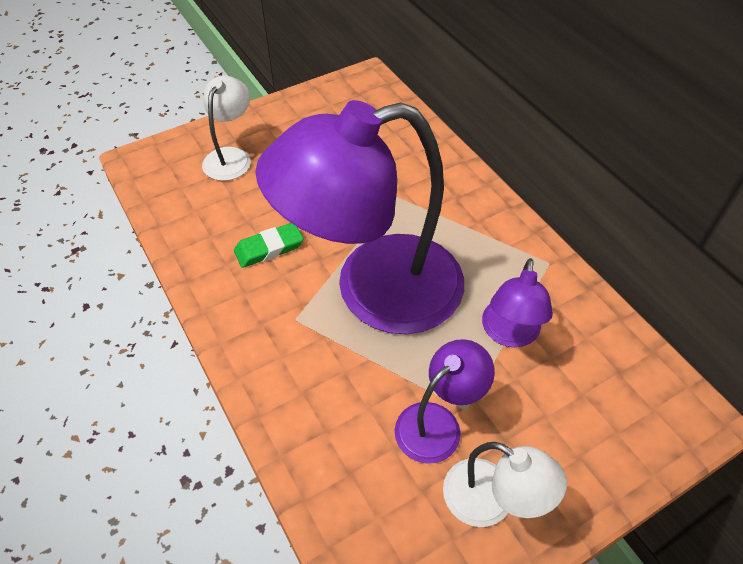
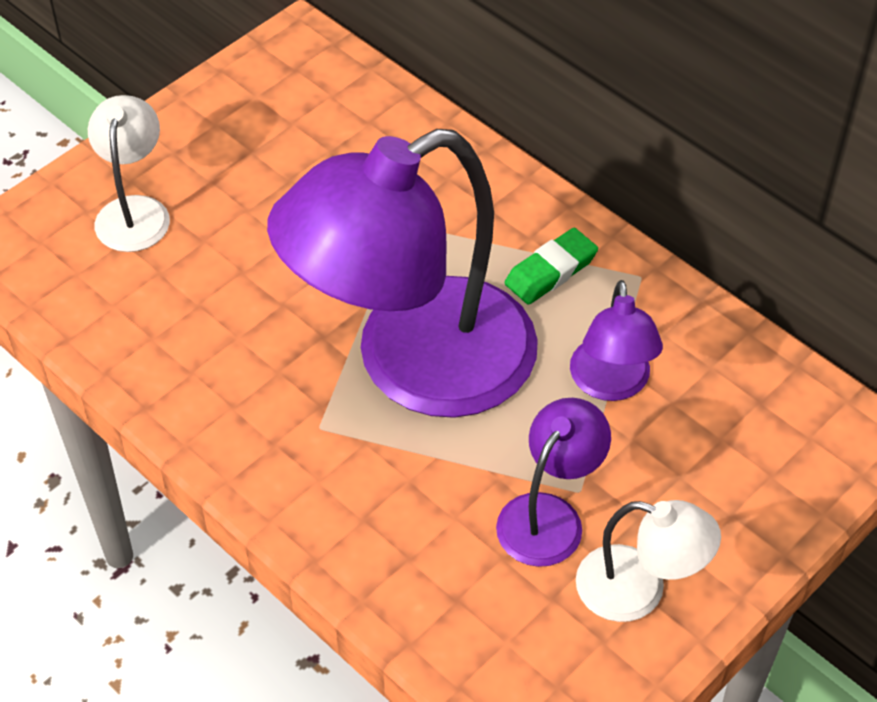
camera: 15 degrees left, 0 degrees up
green eraser [234,223,303,268] -> green eraser moved to [505,228,598,305]

